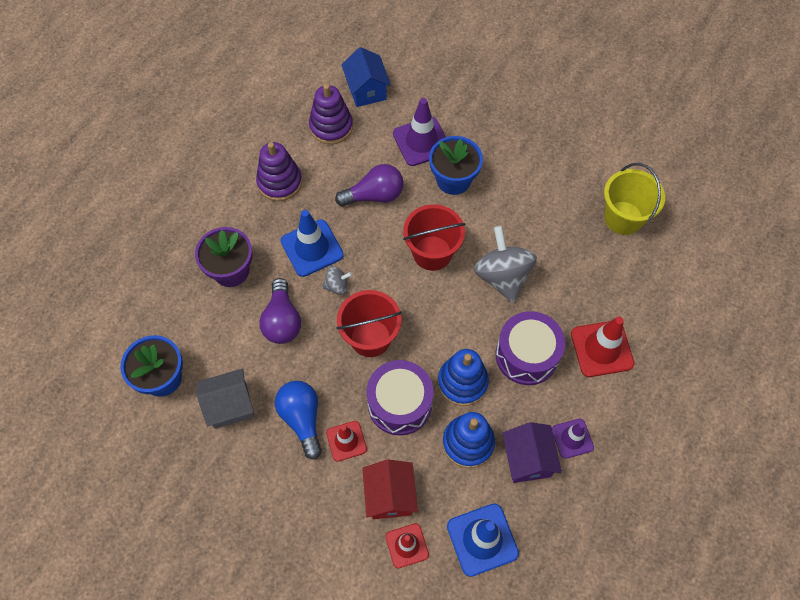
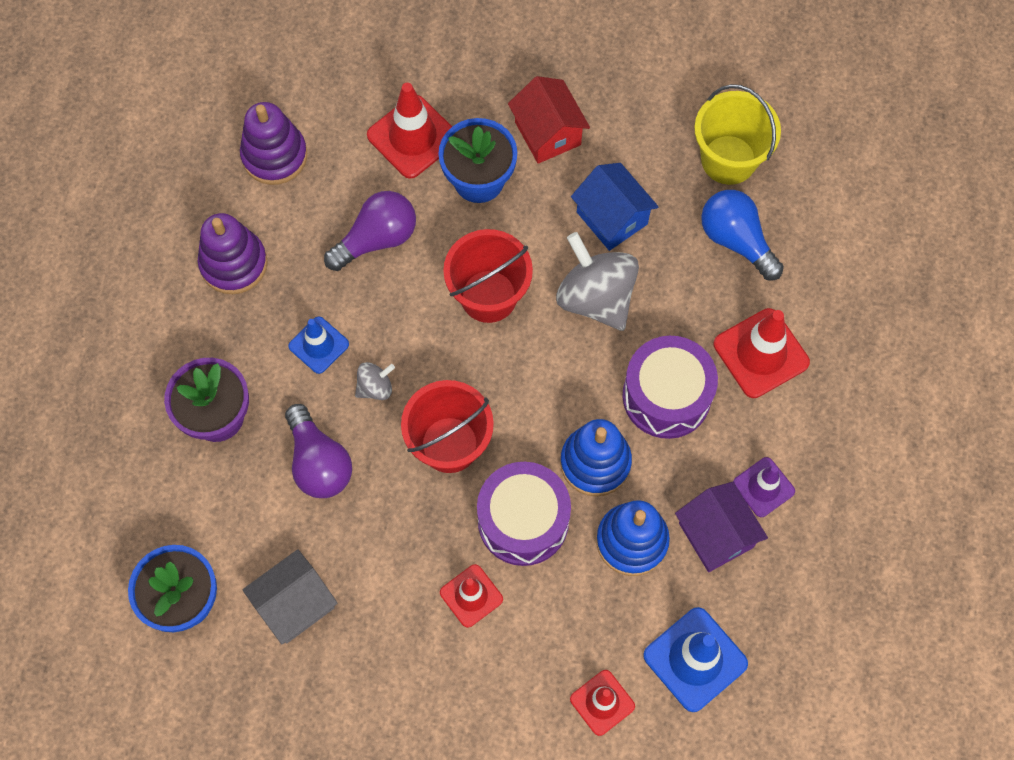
camera: 20 degrees left, 5 degrees up
blue light bulb [275,381,322,460] -> blue light bulb moved to [701,190,784,280]
blue traffic cone [281,210,344,277] -> blue traffic cone [288,316,349,374], size x0.62
blue house [341,47,391,107] -> blue house moved to [571,163,659,251]
red house [362,459,418,519] -> red house moved to [508,76,590,164]
purple traffic cone [393,98,446,166] -> red traffic cone [367,83,452,179]

